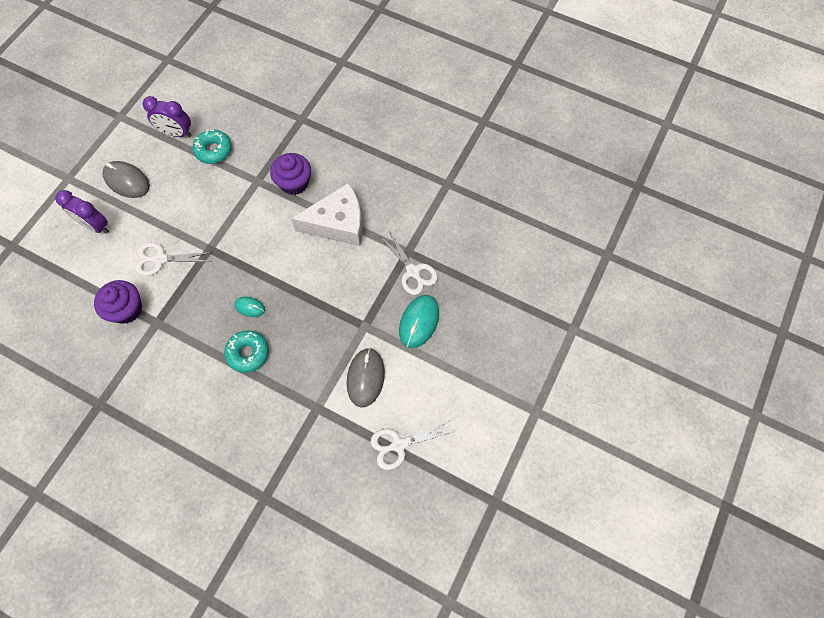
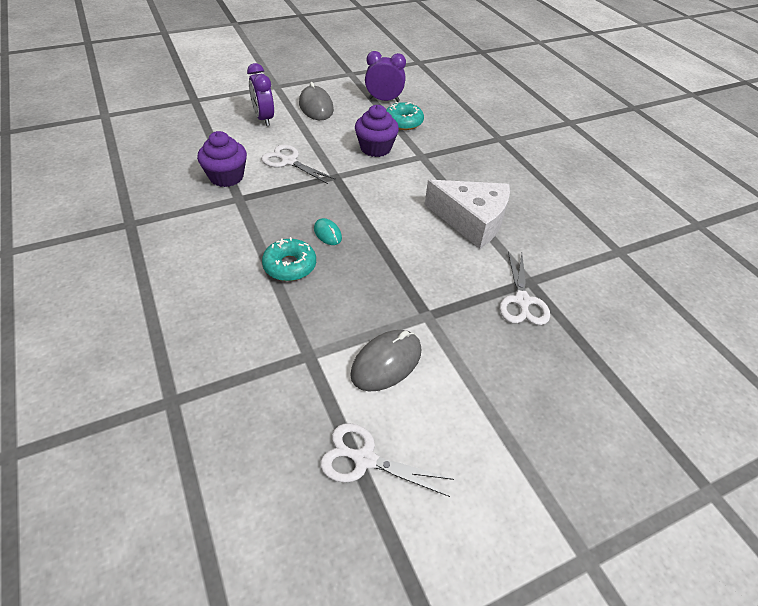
camera: 35 degrees right, 20 degrees down
purple clock [143,96,191,137] -> purple clock turned 135 degrees clockwise [365,51,406,102]
purple cupcake [270,153,311,195] -> purple cupcake moved to [355,105,399,157]
turquoise mouse [399,295,439,348] -> none

